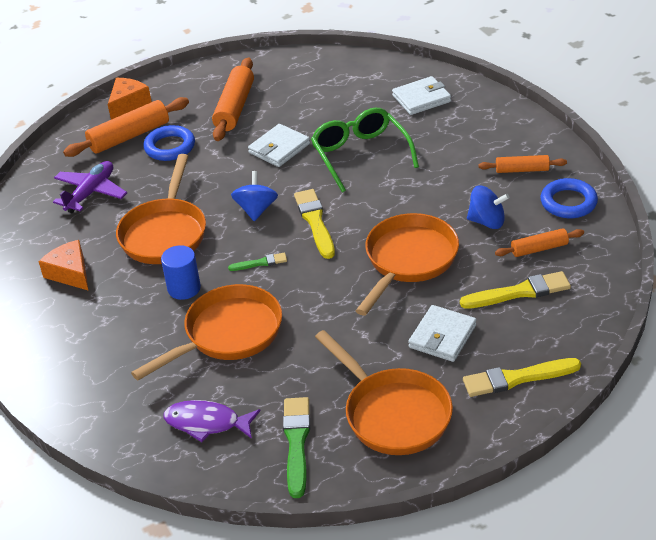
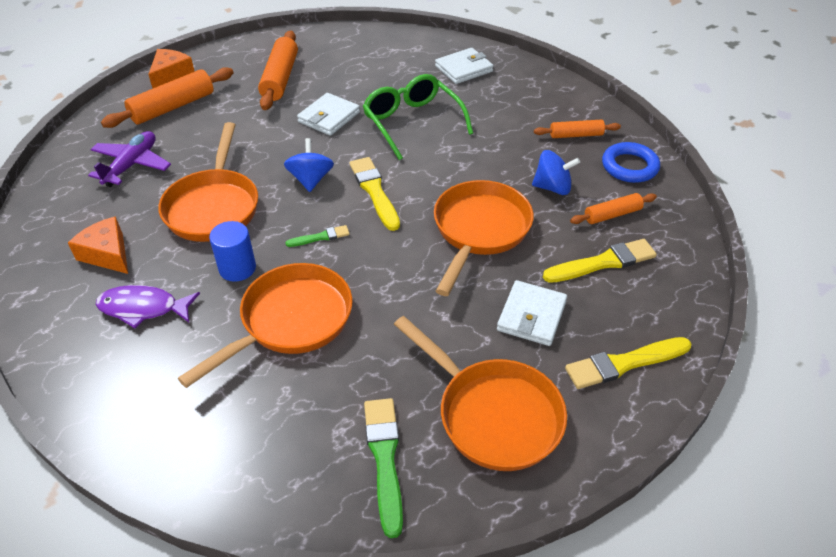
camera: 10 degrees left, 5 degrees up
blue ring [143,125,195,161] -> none
purple fish [163,400,260,442] -> purple fish moved to [96,285,200,328]

